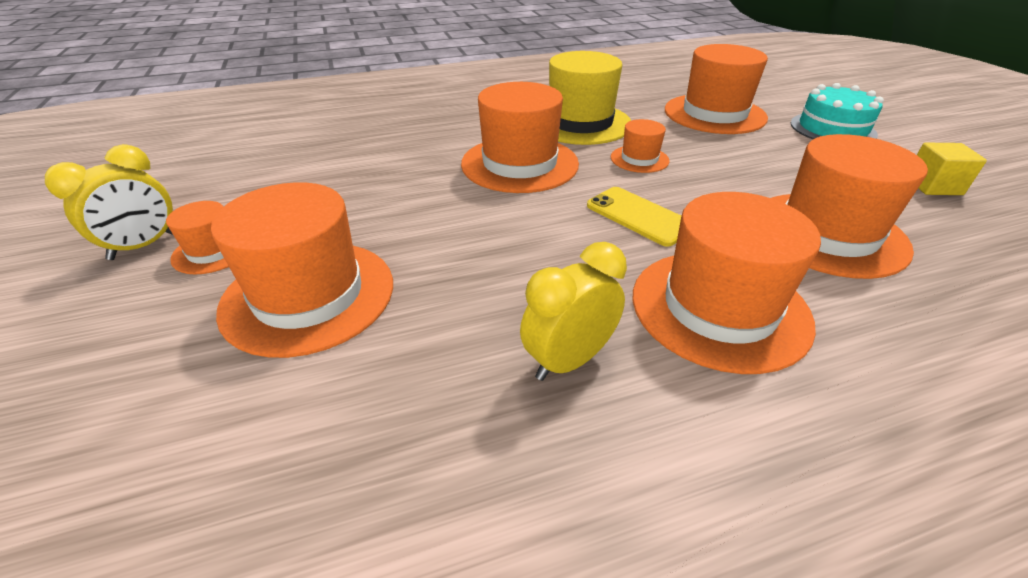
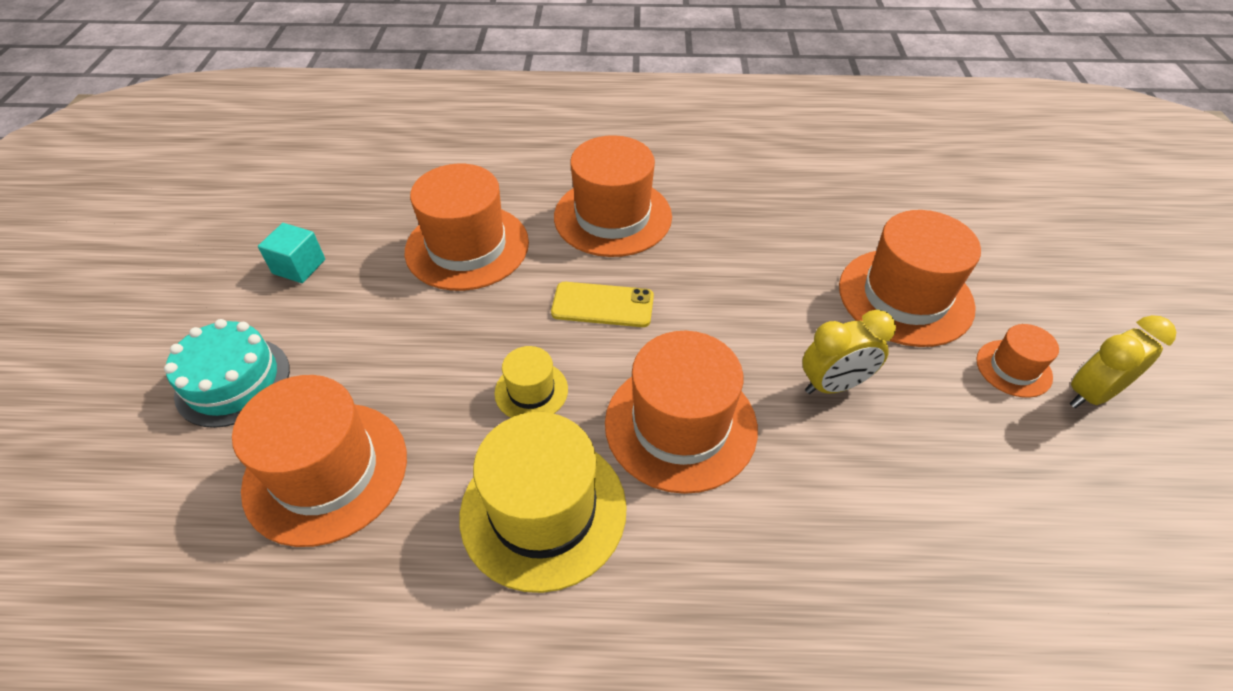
camera: 160 degrees left, 10 degrees up
yellow clock [520,242,627,381] -> yellow clock moved to [802,310,896,394]
yellow phone [587,187,681,247] -> yellow phone turned 60 degrees counterclockwise [551,282,654,327]
orange hat [611,119,670,173] -> yellow hat [494,346,568,418]
yellow cube [917,143,987,195] -> turquoise cube [258,223,325,283]

